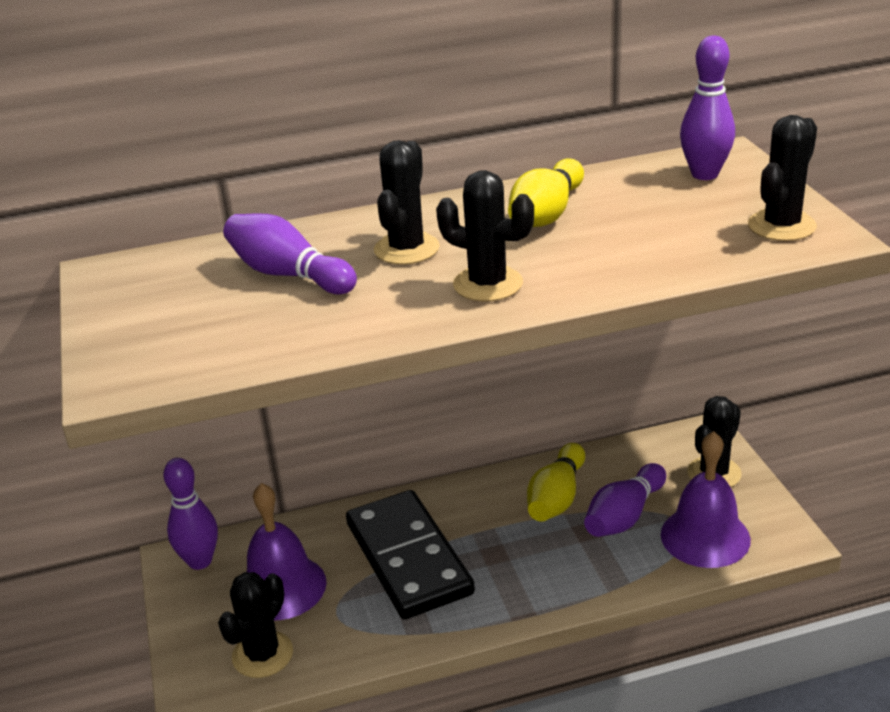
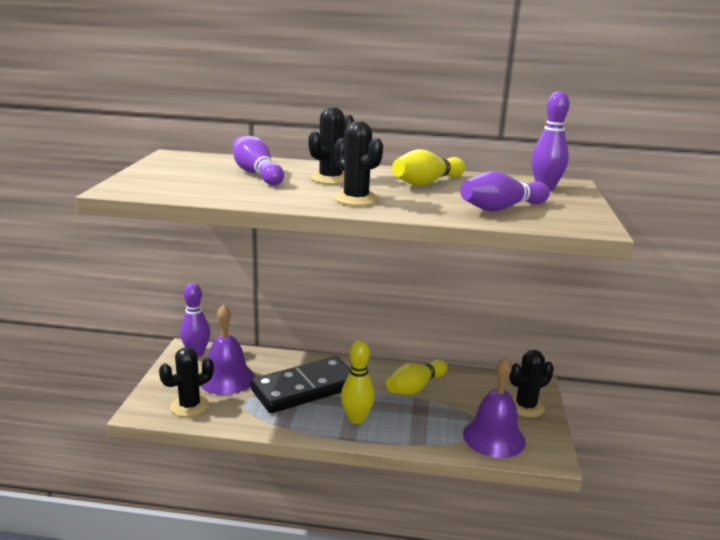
camera: 20 degrees right, 10 degrees down
black domino [346,490,475,619] -> black domino turned 60 degrees clockwise [250,356,350,413]
purple bowling pin [584,463,666,537] -> purple bowling pin moved to [460,171,550,211]
black cactus [748,115,817,241] -> none
none -> yellow bowling pin [341,340,375,424]

